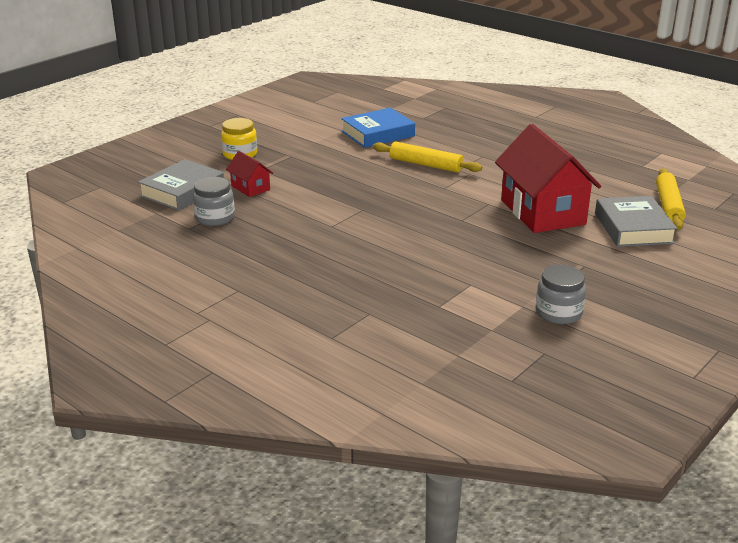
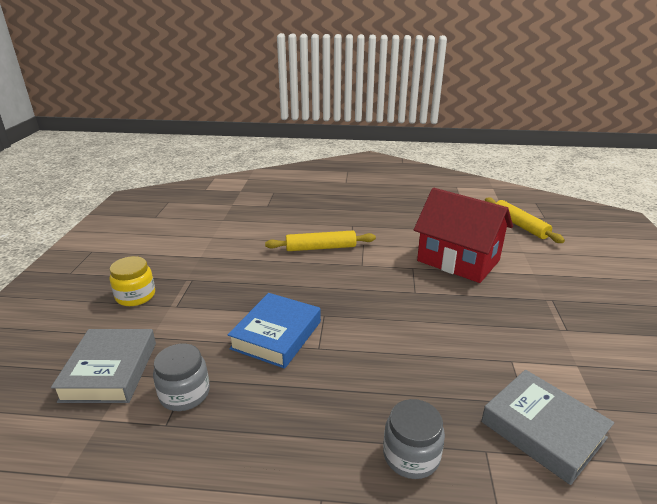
camera: 35 degrees left, 0 degrees up
red house [226,151,273,197] -> none
blue book [341,108,415,148] -> blue book moved to [228,293,321,369]
grey jar [536,265,586,324] -> grey jar moved to [383,399,445,479]
grey book [595,196,678,247] -> grey book moved to [481,370,614,485]

